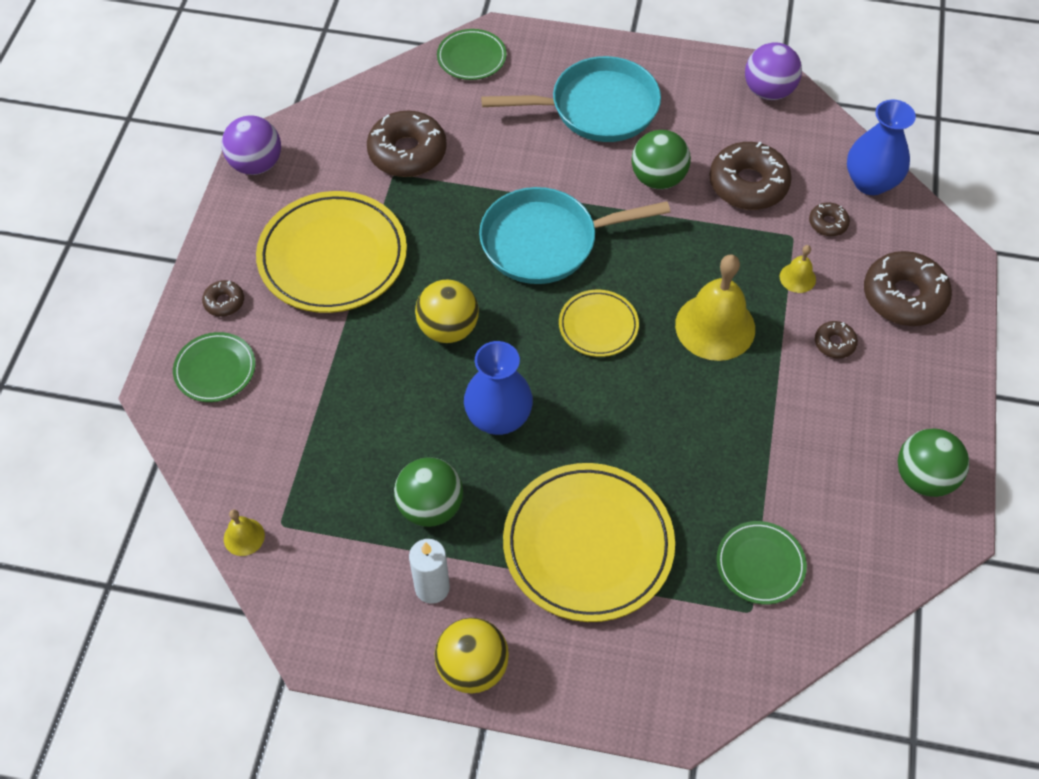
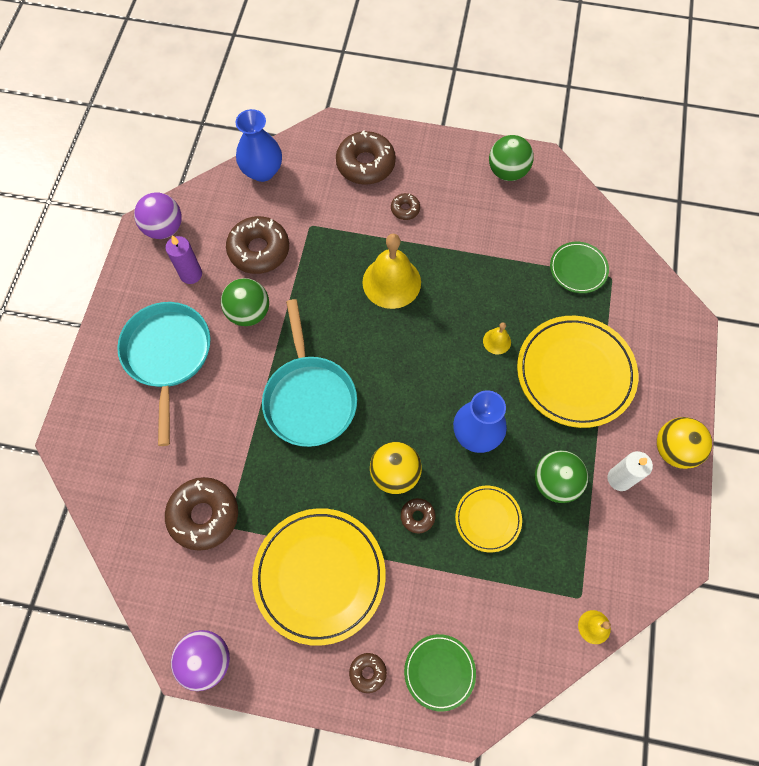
camera: 90 degrees left, 10 degrees up
green plate [437,29,507,80] -> none
yellow plate [559,290,639,357] -> yellow plate moved to [455,486,522,552]
yellow bell [780,245,816,293] -> yellow bell moved to [483,322,511,354]
brown donut [809,202,850,236] -> brown donut moved to [401,498,435,533]
none -> purple candle [165,235,202,284]

